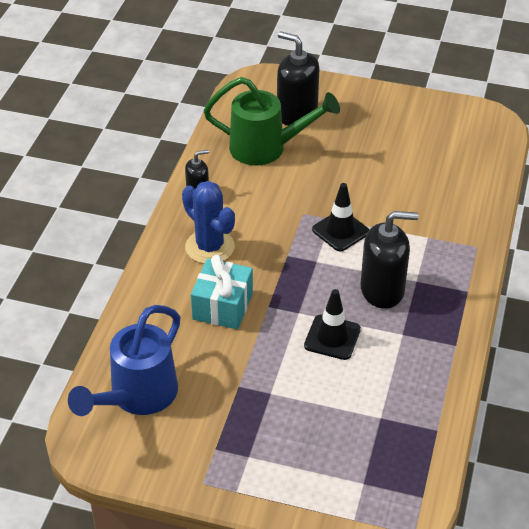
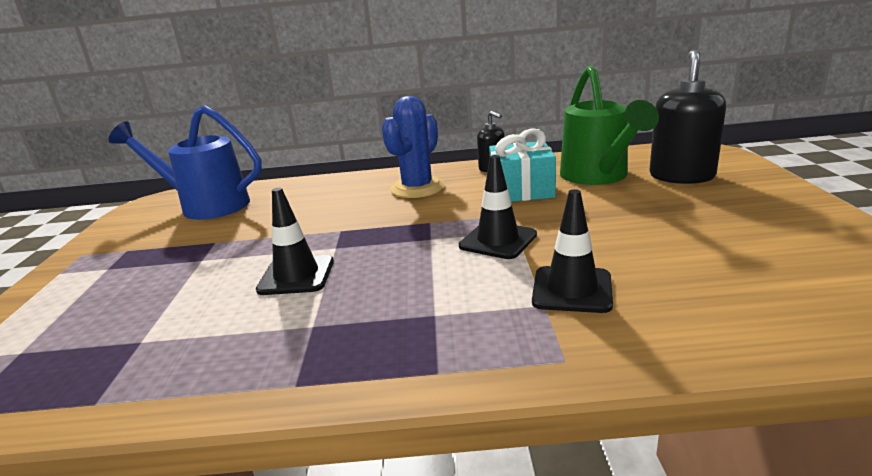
camera: 75 degrees right, 20 degrees down
turquoise gift [191,255,253,329] -> turquoise gift moved to [489,128,556,202]
black soap dispenser [361,211,419,309] -> none
none -> black traffic cone [532,189,613,313]

